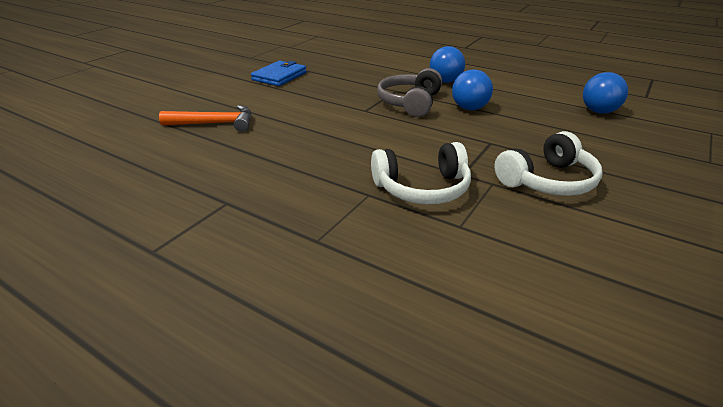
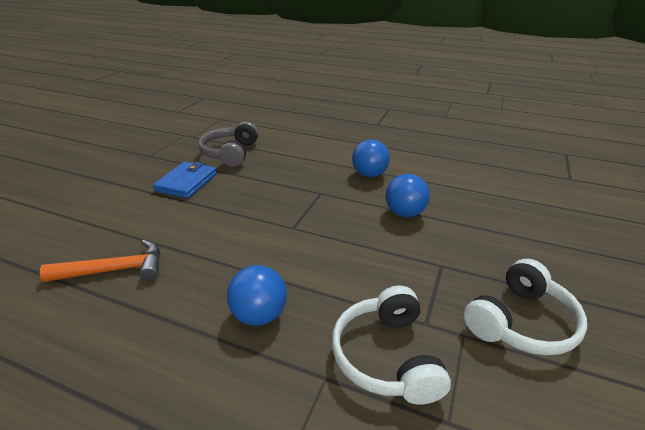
camera: 10 degrees left, 0 degrees up
white headphones [371,142,471,204] -> white headphones turned 105 degrees clockwise [332,286,451,405]
grey headphones [377,68,442,117] -> grey headphones moved to [199,121,259,167]
blue ball [583,72,628,114] -> blue ball moved to [227,265,287,325]

